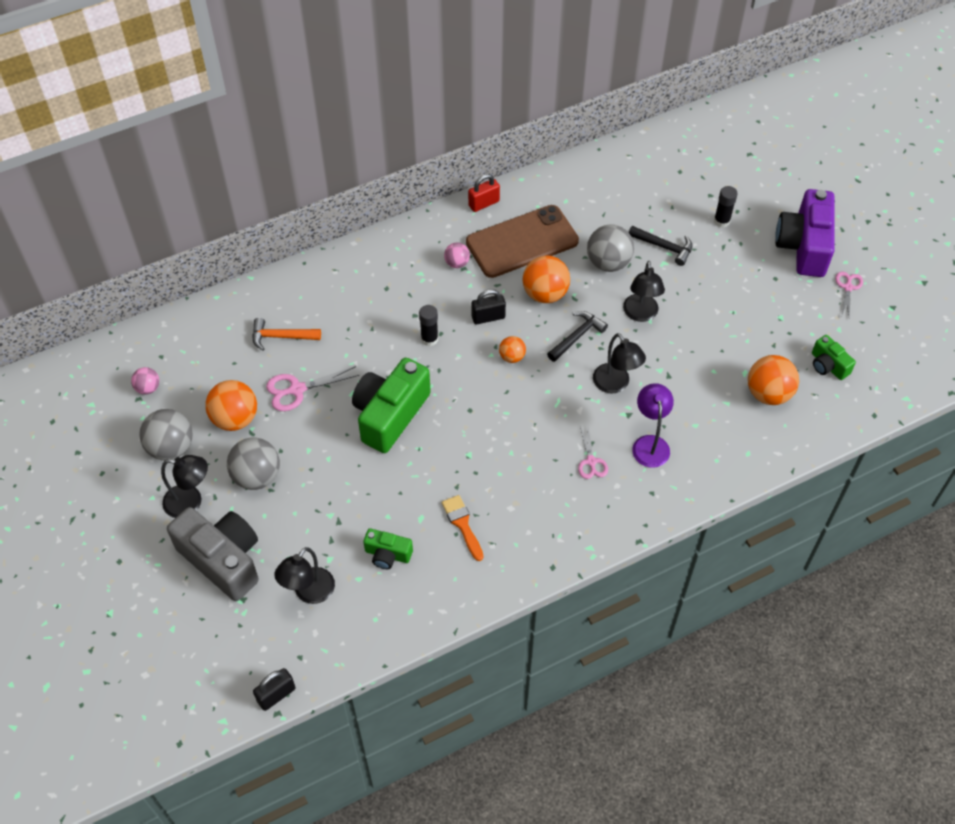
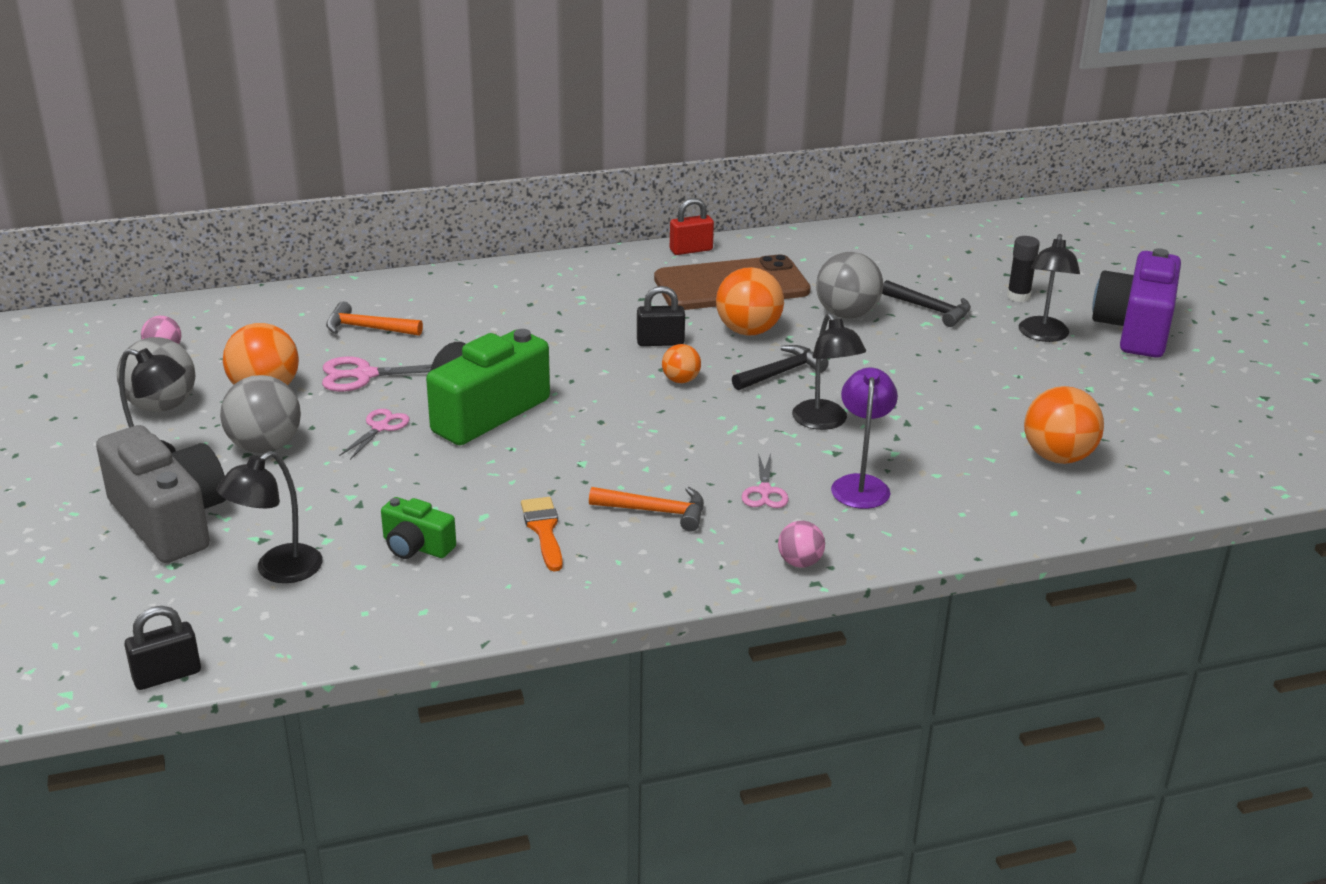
camera: 10 degrees right, 25 degrees down
black glue stick [419,305,438,346] -> none
pink ball [444,242,470,268] -> pink ball moved to [778,521,825,568]
black lamp [623,261,665,322] -> black lamp moved to [1019,234,1080,342]
green camera [812,335,856,380] -> none
pink scissors [835,272,863,316] -> pink scissors moved to [339,409,410,460]
none -> orange hammer [589,487,704,532]

